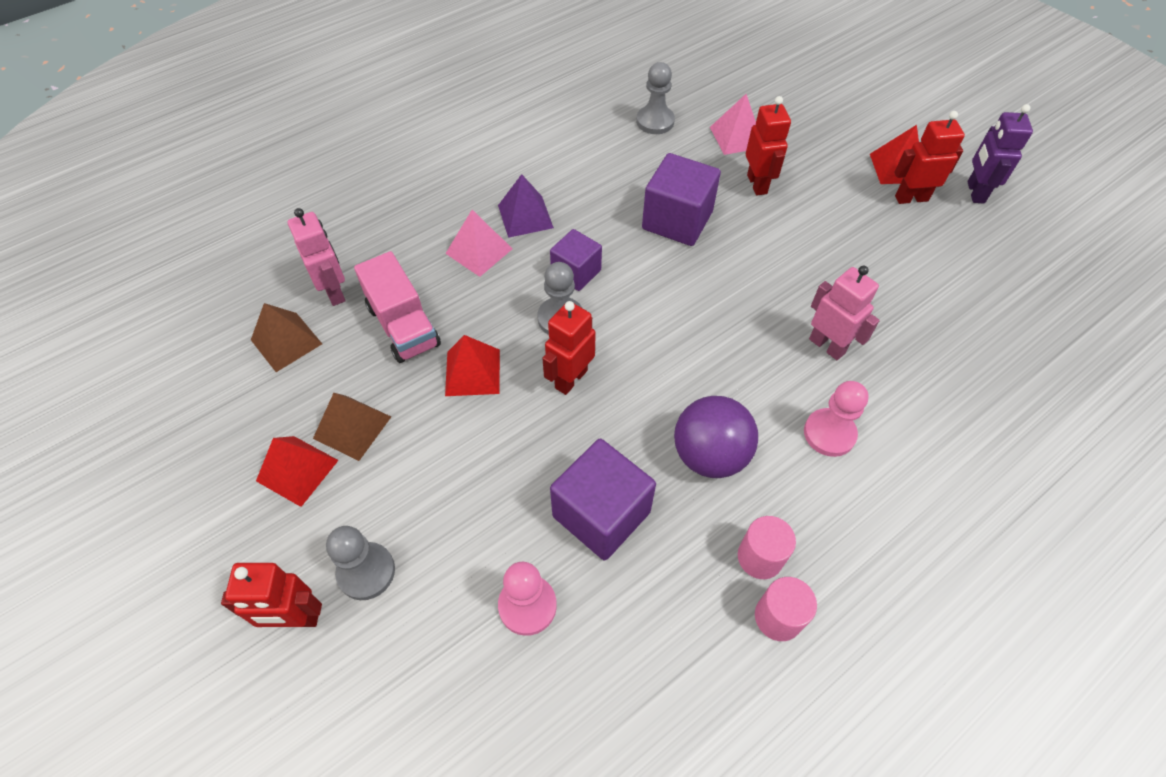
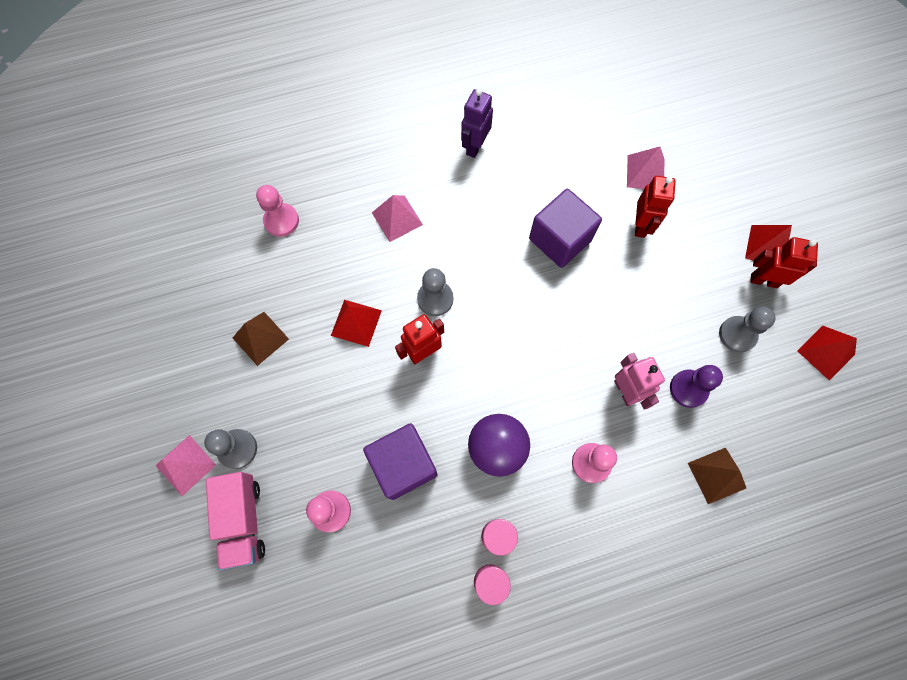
camera: 20 degrees right, 15 degrees up
red robot [221,563,322,627] -> pink pyramid [155,435,216,496]
brown pyramid [251,303,322,372] -> brown pyramid moved to [688,448,746,504]
red pyramid [256,436,339,507] -> red pyramid moved to [797,326,857,381]
pink robot [288,208,345,306] -> pink pawn [256,185,299,237]
pink truck [354,251,441,363] -> pink truck moved to [206,472,265,570]
purple pyramid [498,174,554,238] -> none
purple cube [550,229,602,291] -> none
grey pawn [636,62,675,134] -> grey pawn moved to [719,307,776,353]
purple robot [967,104,1033,203] -> purple robot moved to [461,89,493,158]
none -> purple pawn [670,365,723,408]

